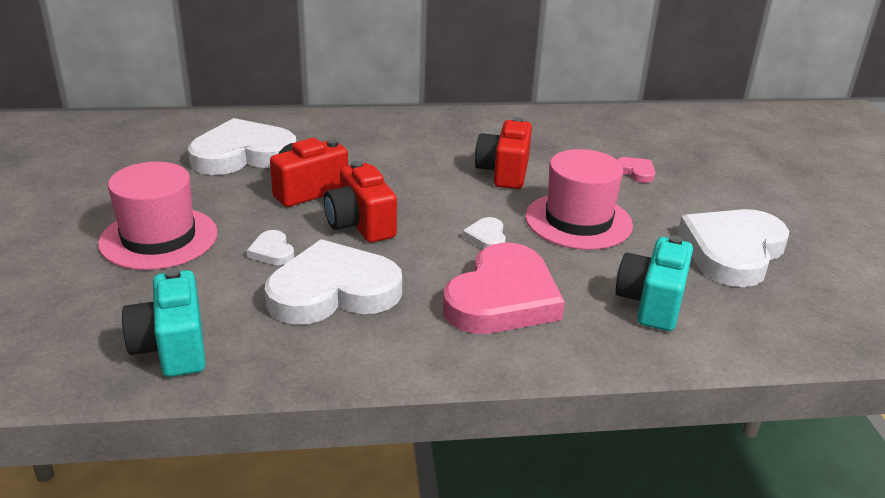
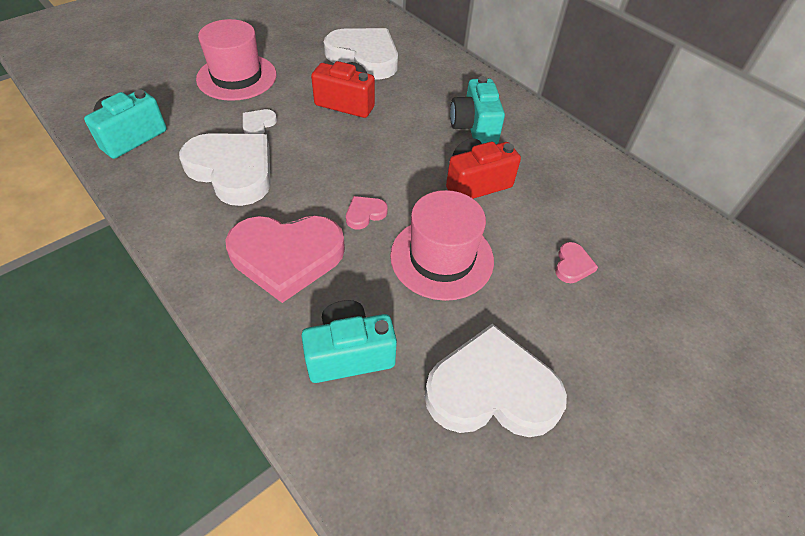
camera: 55 degrees right, 20 degrees up
red camera [324,161,397,243] -> none
white heart [463,217,506,249] -> pink heart [346,196,388,229]
none -> turquoise camera [450,76,505,144]

